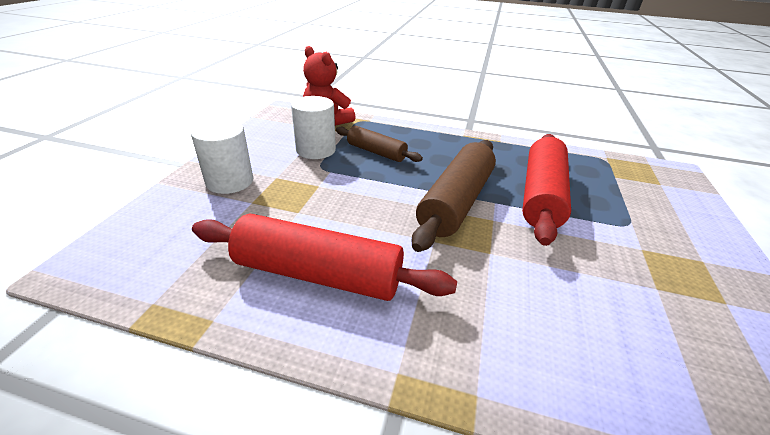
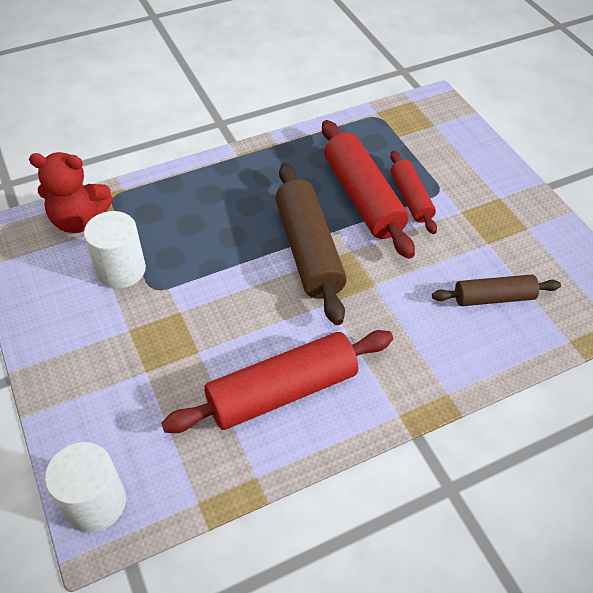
camera: 40 degrees left, 15 degrees up
white cylinder [191,120,253,194] -> white cylinder moved to [45,442,126,533]
brown rolling pin [336,126,423,162] -> brown rolling pin moved to [432,275,561,306]
none -> red rolling pin [390,151,437,234]

